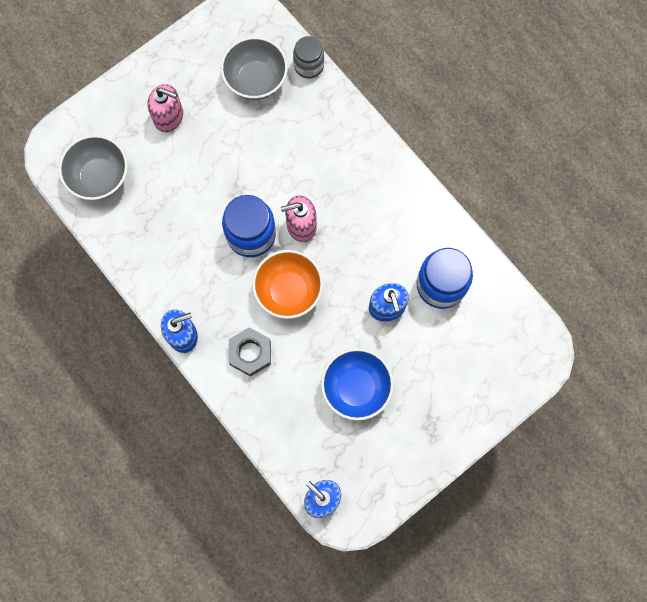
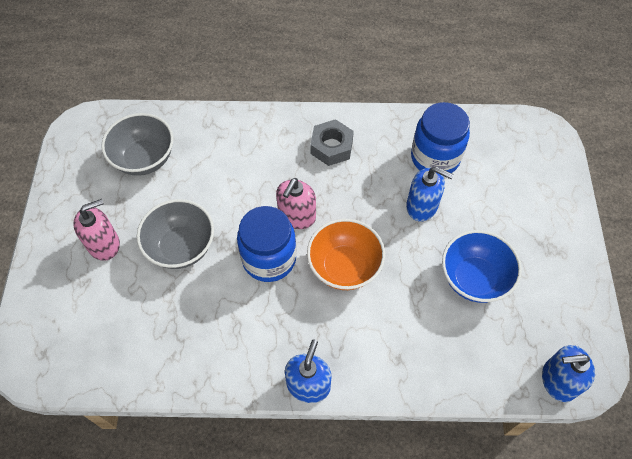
camera: 50 degrees left, 15 degrees down
grey bowl [59,135,128,200] -> grey bowl moved to [137,199,214,269]
grey nut [229,327,271,377] -> grey nut moved to [310,119,354,166]
grey jar [293,36,324,79] -> none

